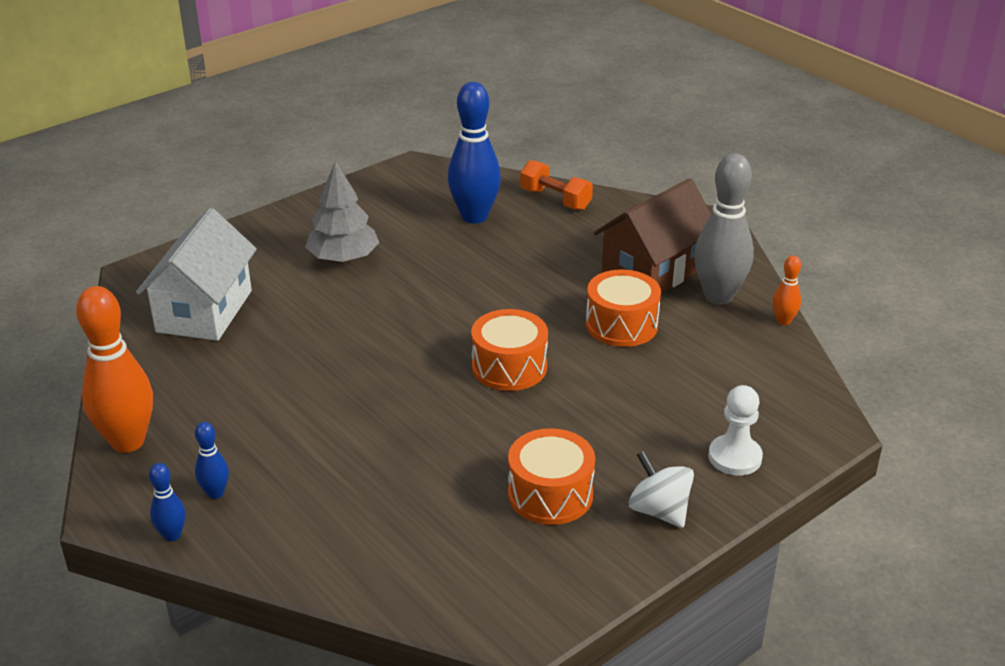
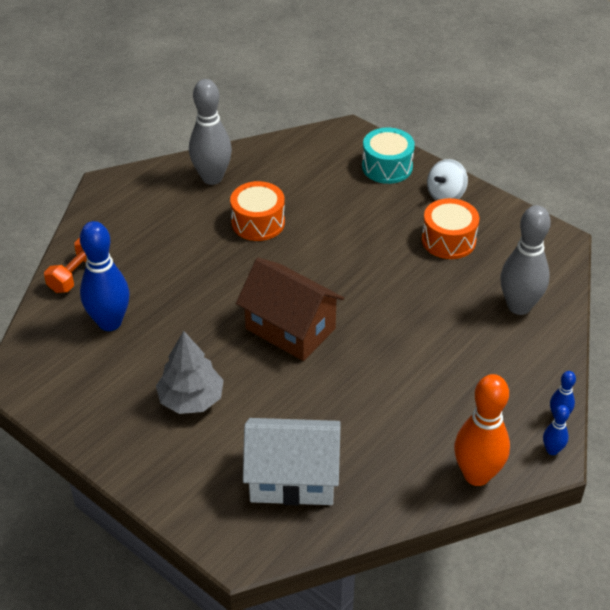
camera: 100 degrees left, 10 degrees up
blue bowling pin [195,422,229,499] -> blue bowling pin moved to [543,405,570,455]
orange drum [471,309,548,391] -> none
brown house [594,178,711,293] -> brown house moved to [236,258,344,361]
white pawn [708,385,763,476] -> turquoise drum [362,128,415,184]
orange bowling pin [773,255,801,325] -> none
none -> grey bowling pin [501,205,551,315]

